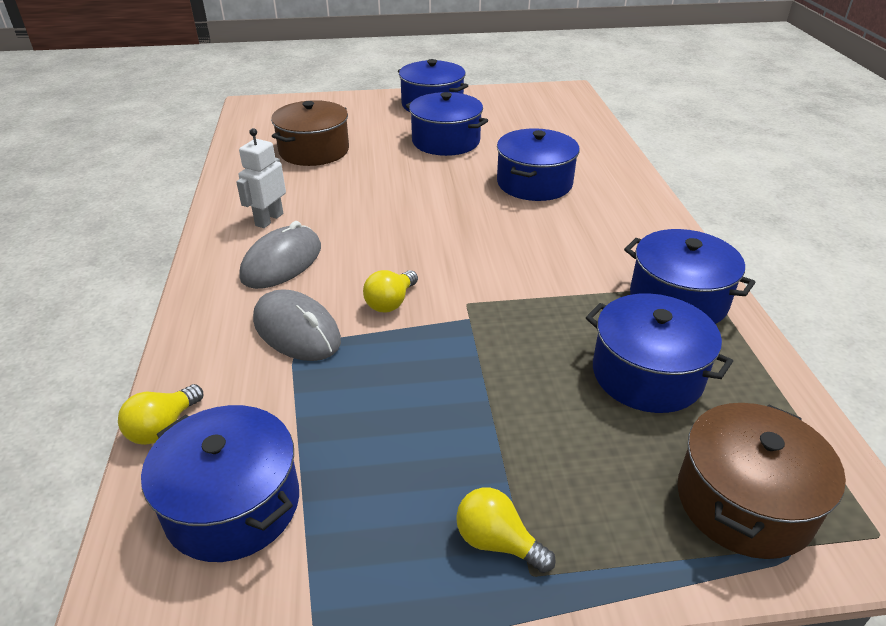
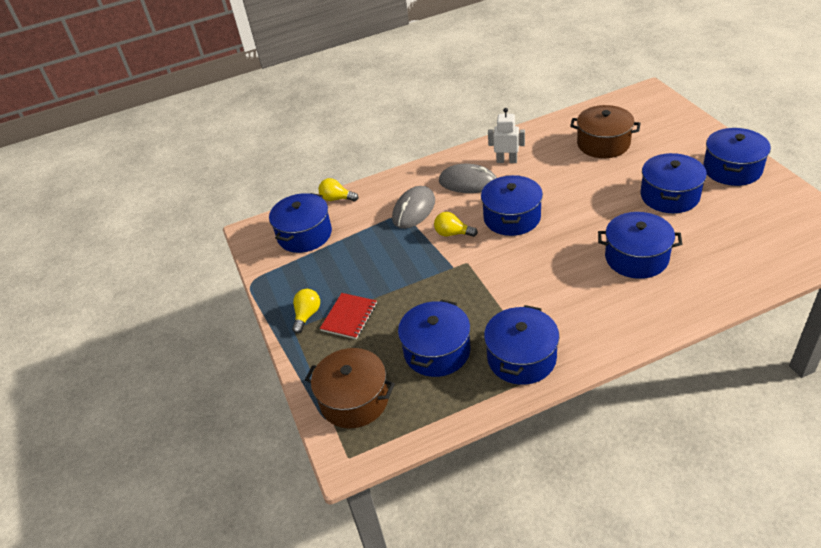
camera: 80 degrees right, 5 degrees up
none -> red notebook [320,293,377,339]
none -> blue pot [481,175,543,236]

